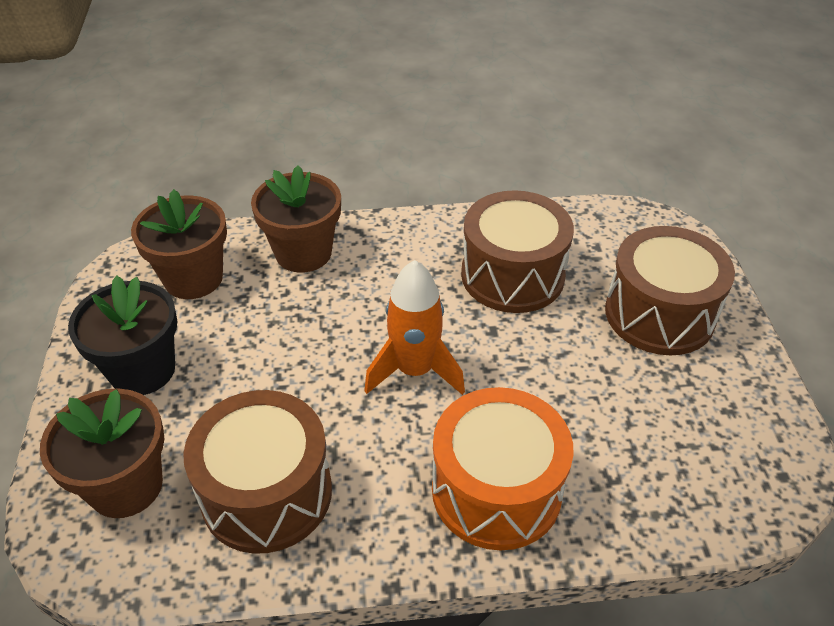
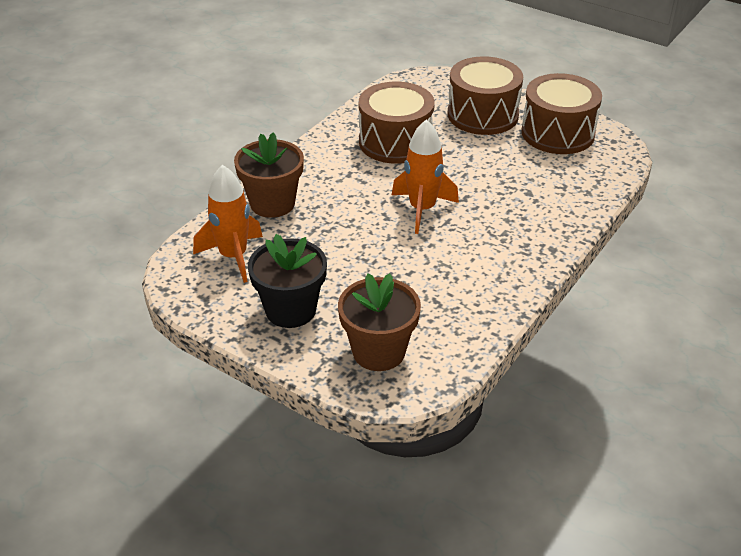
camera: 50 degrees left, 5 degrees down
brown flower pot [131,189,227,299] -> orange rocket [193,165,263,283]
brown drum [183,390,332,554] -> brown drum moved to [521,73,602,154]
orange drum [432,387,573,550] -> none

